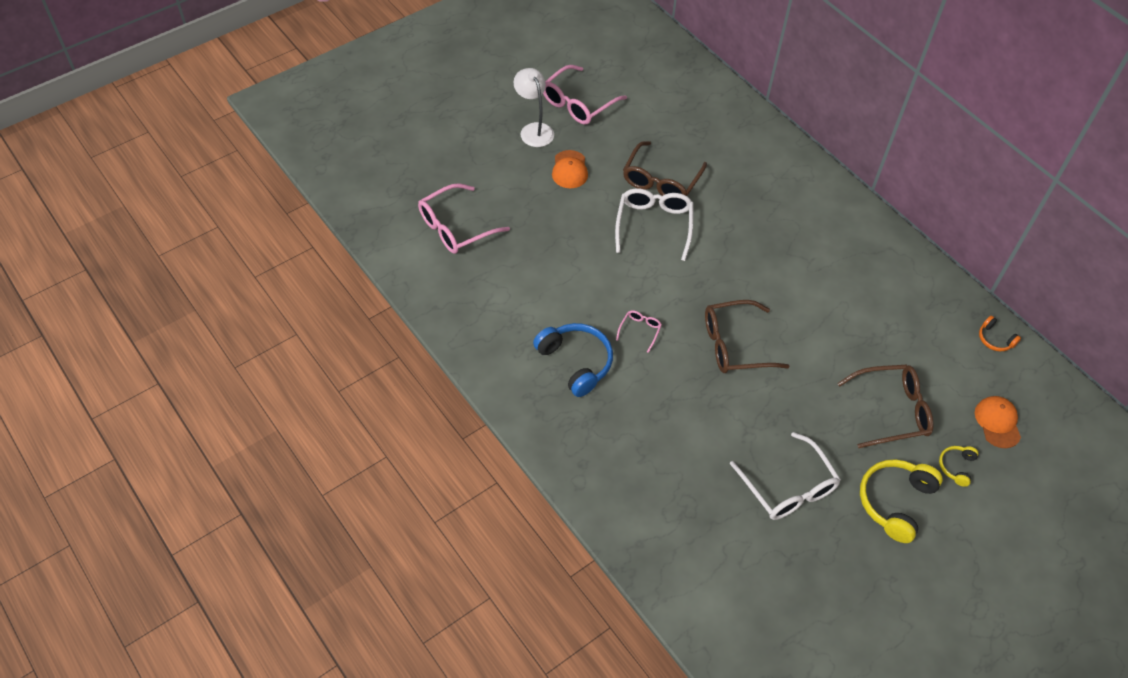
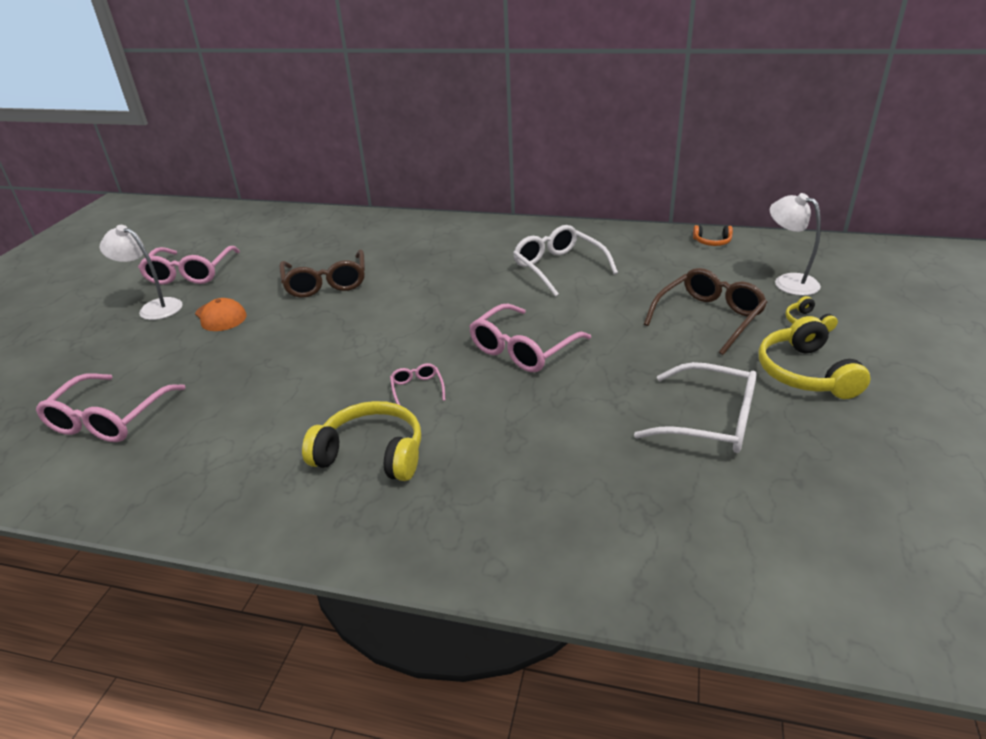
camera: 35 degrees left, 20 degrees down
blue headphones [533,323,613,397] -> yellow headphones [302,401,421,481]
white glasses [615,188,693,261] -> white glasses moved to [513,225,618,297]
brown glasses [705,300,790,373] -> pink glasses [469,304,591,372]
orange cap [975,396,1021,448] -> white lamp [770,193,821,296]

